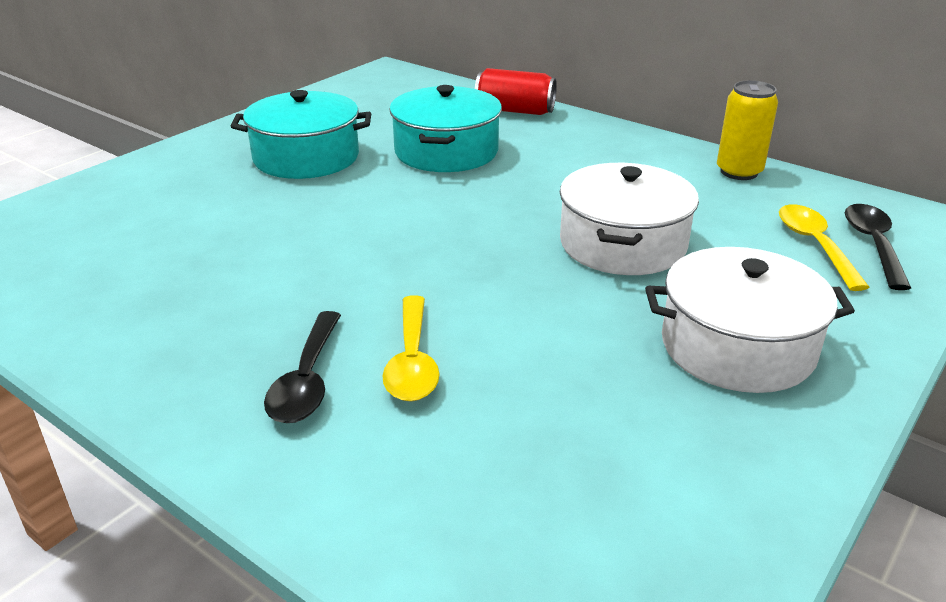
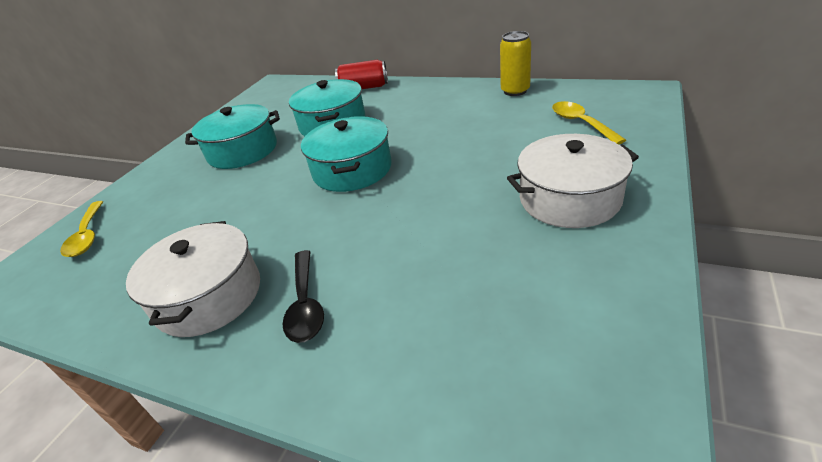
camera: 10 degrees left, 5 degrees up
yellow spoon [382,295,440,402] -> yellow spoon moved to [60,201,103,257]
white pot [560,163,699,275] -> white pot moved to [126,221,260,337]
black spoon [845,204,911,290] -> none
none -> turquoise pot [301,116,392,192]

